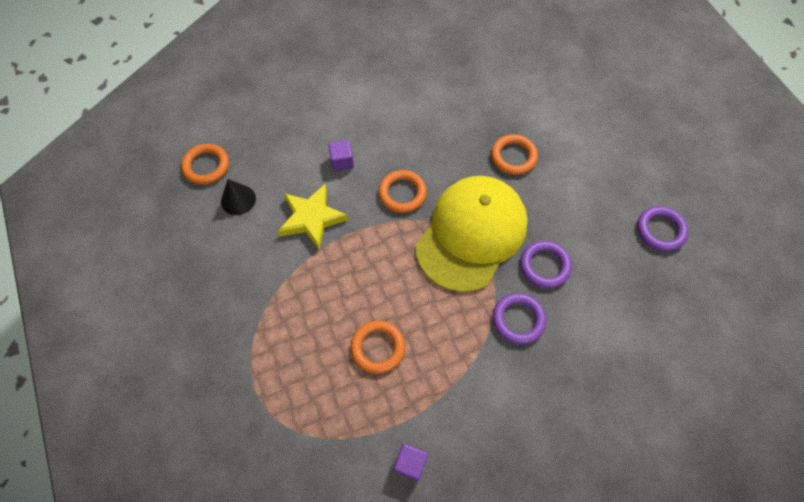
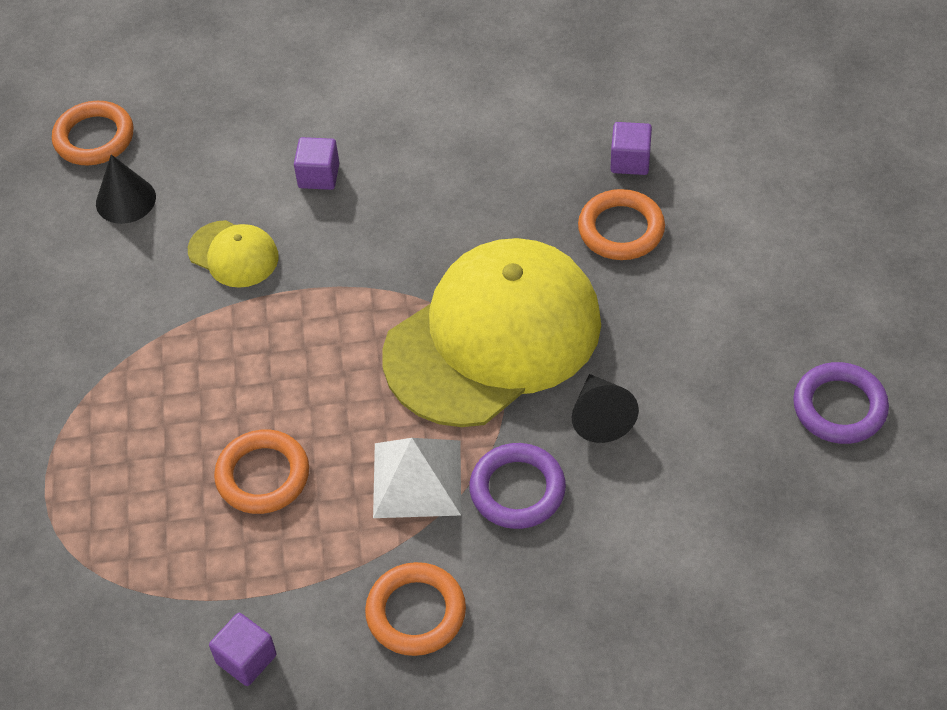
camera: 20 degrees right, 10 degrees down
yellow star [278,184,348,250] -> yellow cap [188,220,279,288]
orange ring [378,170,427,213] -> orange ring moved to [365,562,466,656]
purple ring [520,241,572,288] -> black cone [572,374,639,443]
none -> white pyramid [373,438,461,518]
none -> purple cube [610,122,652,175]

